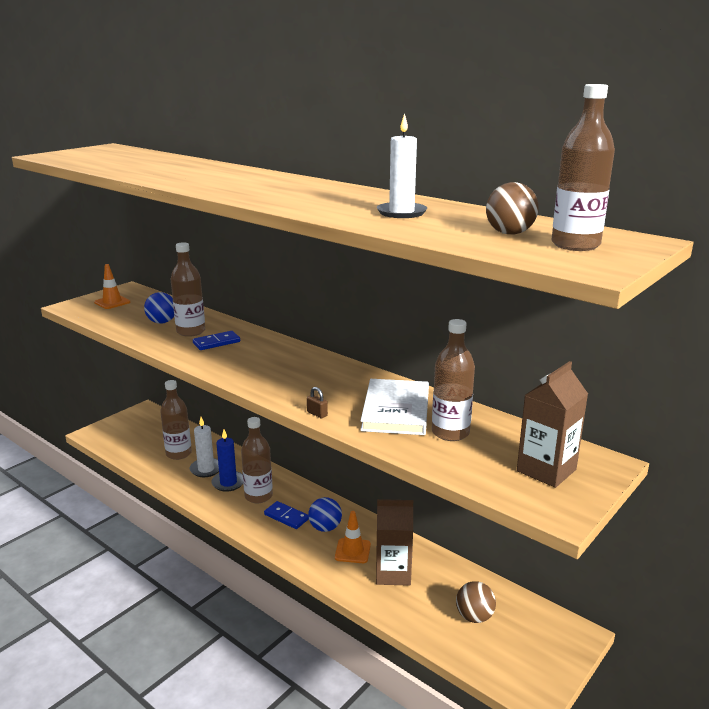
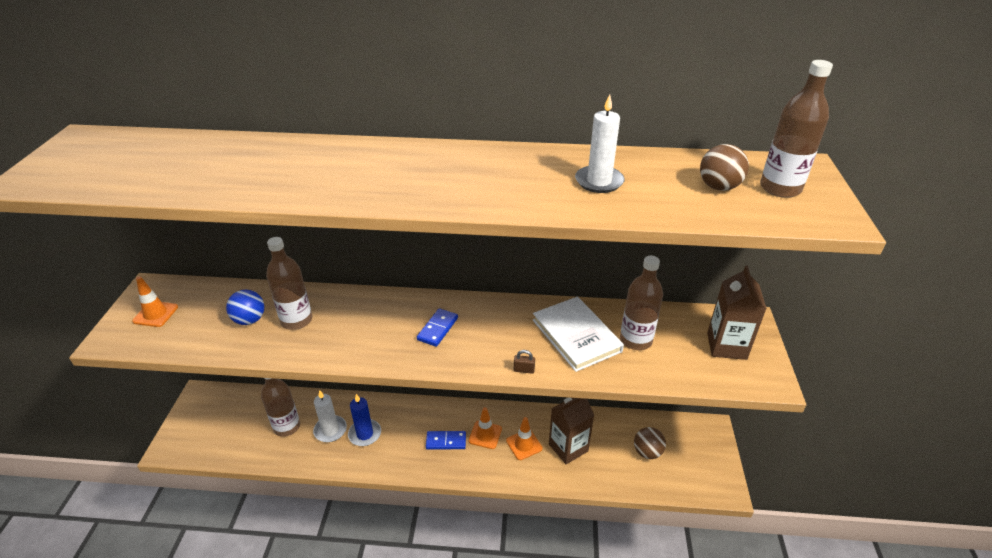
camera: 35 degrees left, 15 degrees up
blue domino [193,331,240,350] -> blue domino moved to [417,308,458,347]
brown bottle [241,417,273,503] -> none
blue ball [308,497,342,532] -> orange traffic cone [469,407,502,449]

